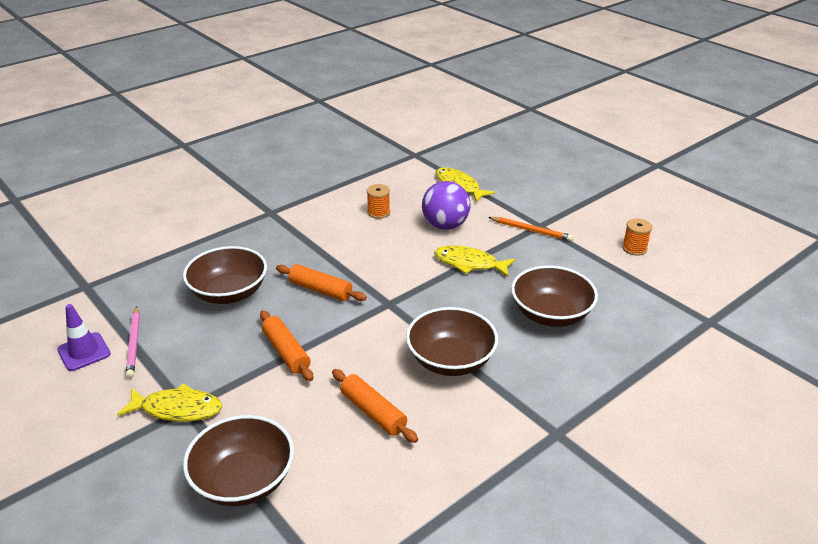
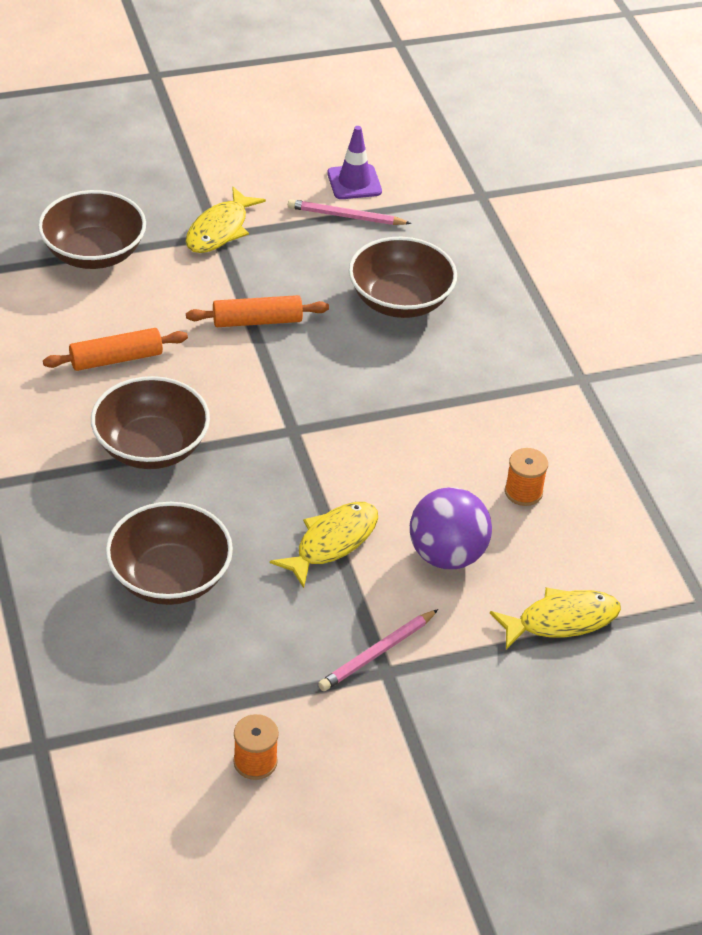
camera: 110 degrees right, 10 degrees up
orange rolling pin [276,264,367,301] -> none
orange pencil [488,217,573,241] -> pink pencil [318,609,438,691]

